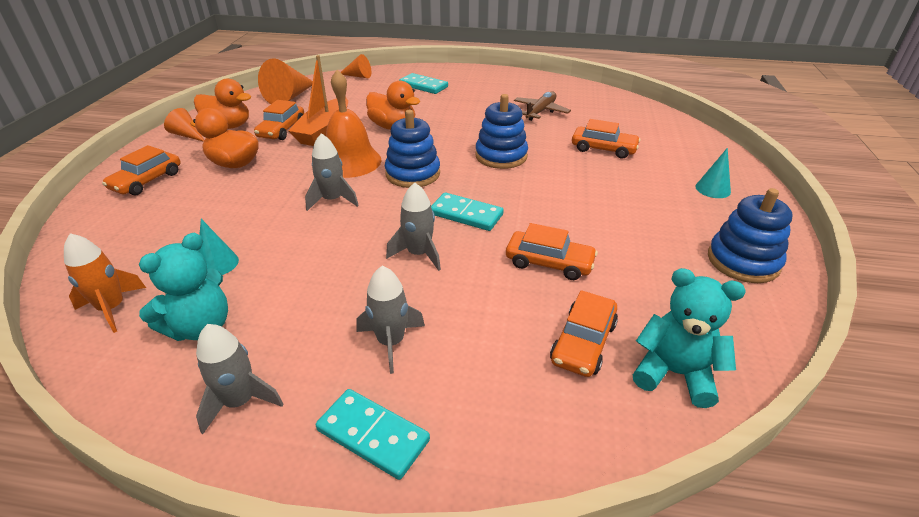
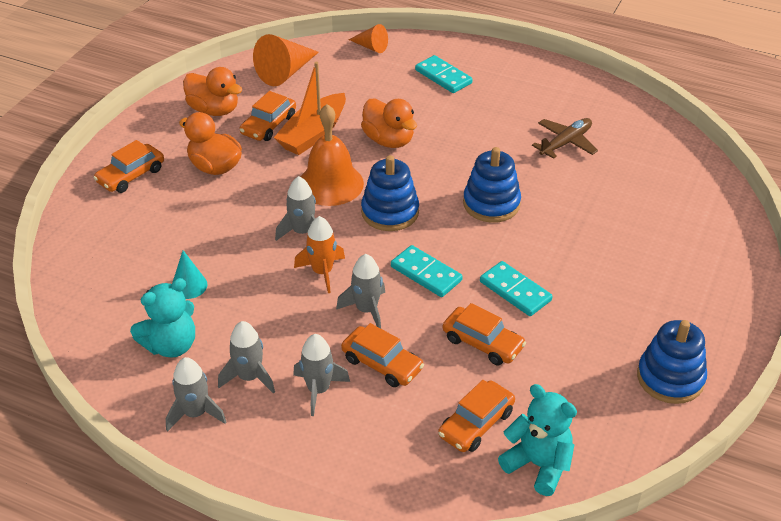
camera: 15 degrees right, 5 degrees up
orange rocket [64,233,146,333] -> orange rocket moved to [294,216,345,293]
orange cone [164,108,204,142] -> none
turquoise domino [316,389,430,480] -> turquoise domino moved to [480,261,553,316]
orange car [572,119,641,159] -> orange car moved to [341,323,424,387]
turquoise cone [695,148,731,198] -> none
none -> grey rocket [218,321,275,394]

